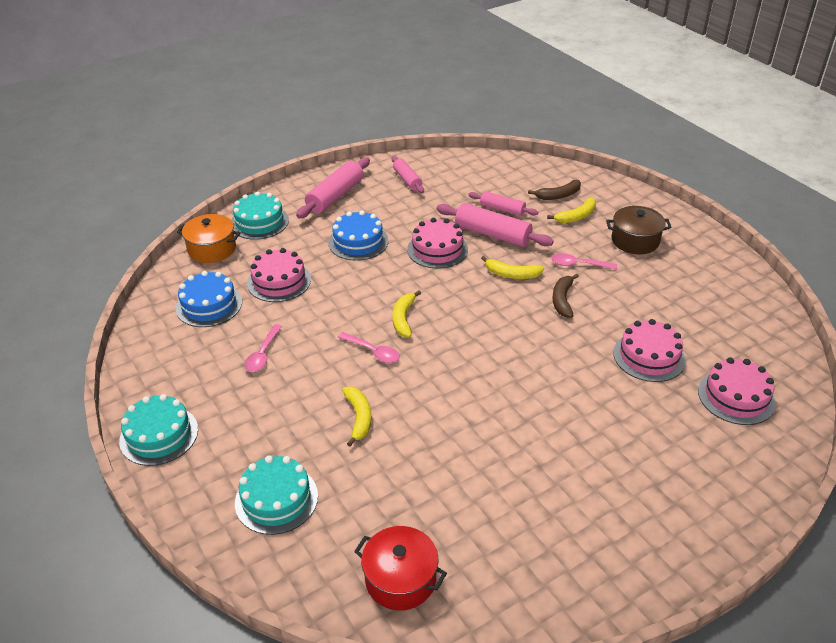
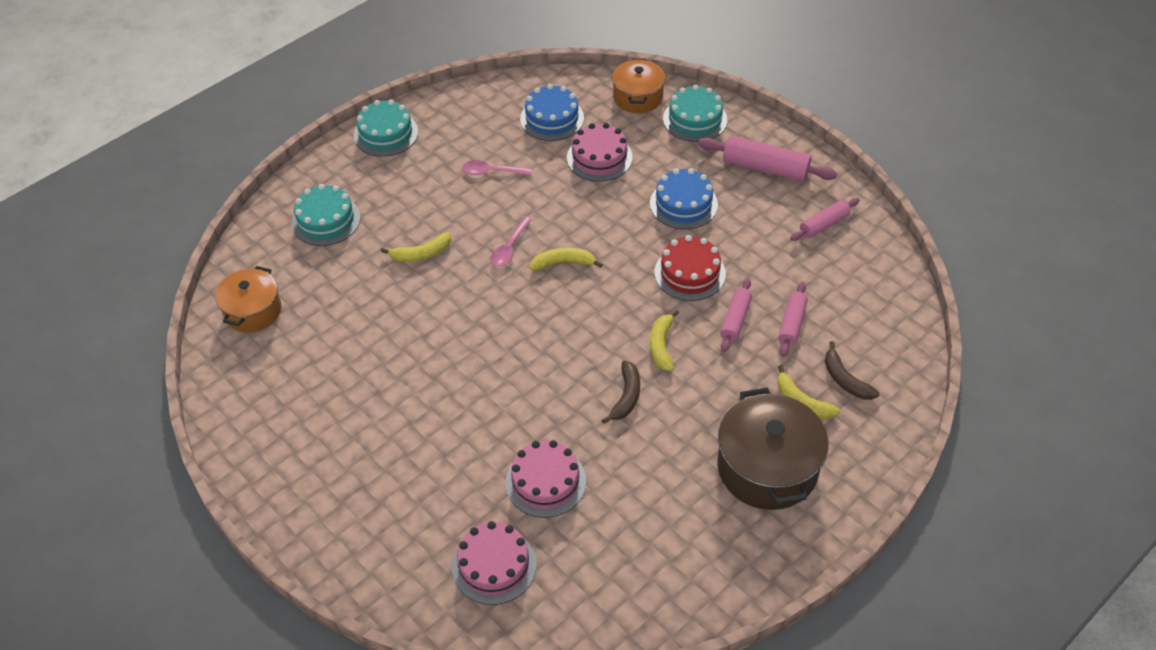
camera: 80 degrees right, 10 degrees up
red pot [354,526,447,610] -> orange pot [216,266,281,333]
pink cake [407,218,468,269] -> red cake [654,235,726,301]
pink rolling pin [437,203,554,247] -> pink rolling pin [720,278,752,352], size x0.61
pink spoon [551,253,617,270] -> none
brown banana [552,274,579,318] -> brown banana turned 105 degrees clockwise [602,361,640,424]
brown pot [606,206,672,254] -> brown pot [717,387,829,510], size x1.59

